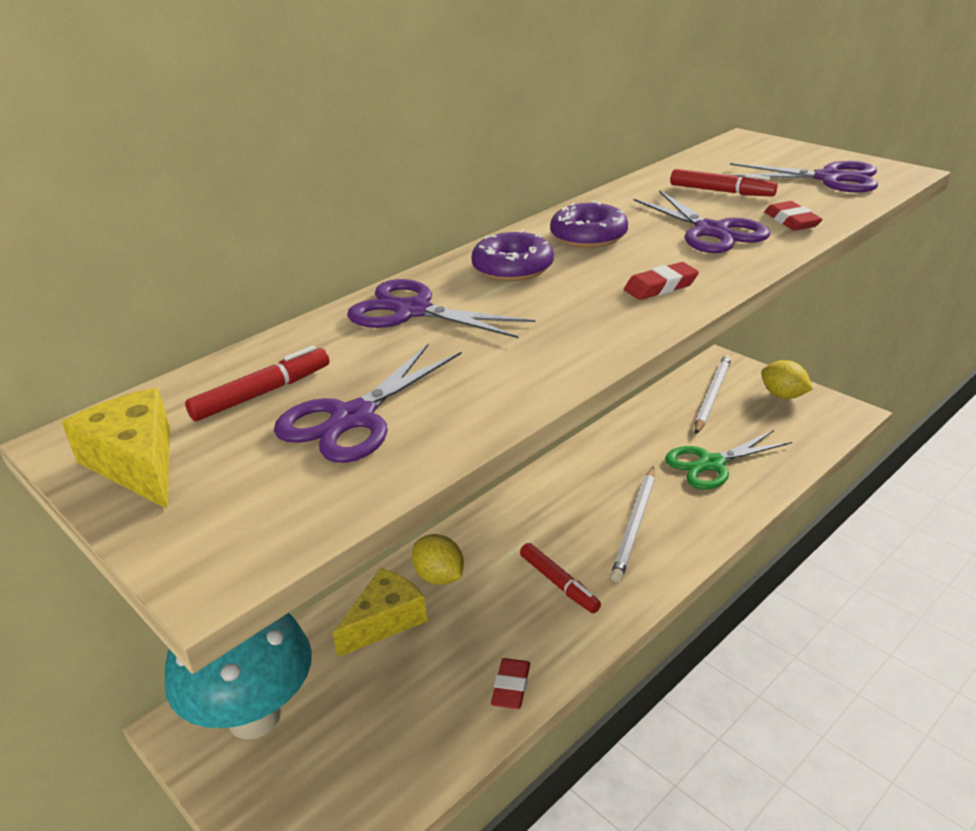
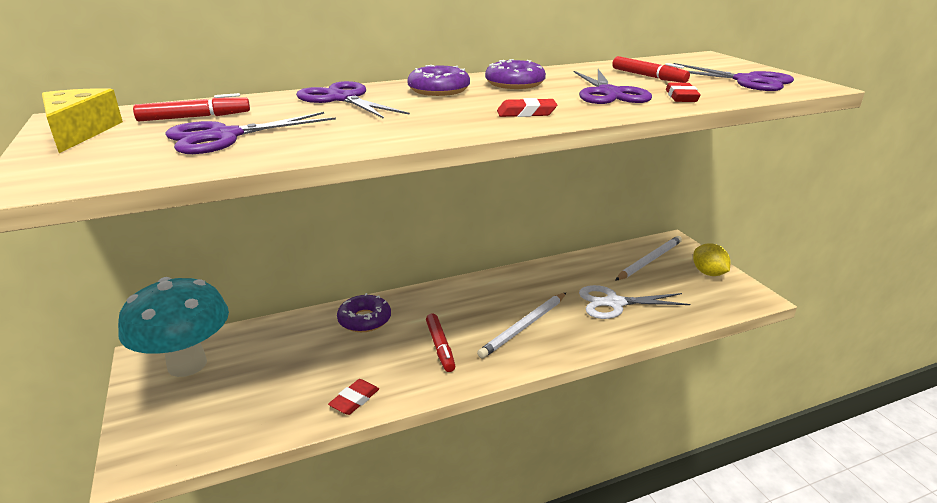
camera: 20 degrees right, 5 degrees down
yellow cheese [332,567,428,657] -> none
yellow lemon [412,534,464,585] -> purple donut [337,293,391,332]
green scissors [665,430,792,490] -> white scissors [579,285,690,319]

